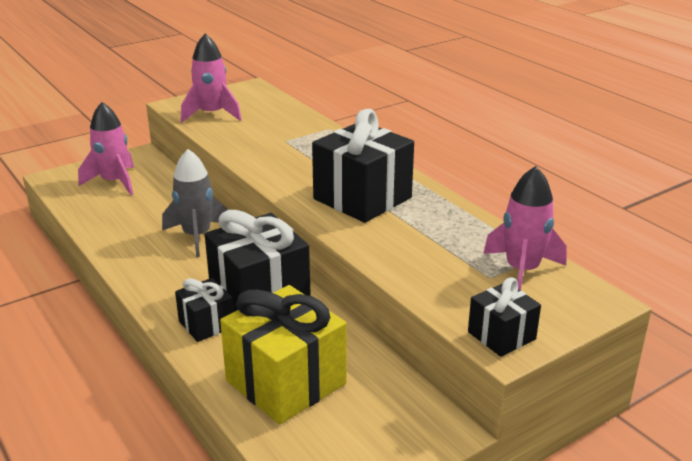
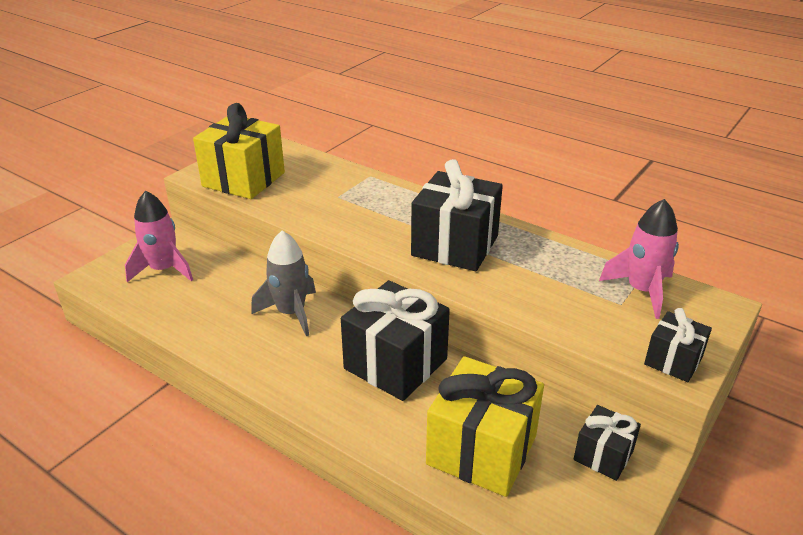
camera: 20 degrees left, 5 degrees up
black gift [175,278,234,342] -> black gift moved to [574,405,641,481]
pink rocket [181,34,242,122] -> yellow gift [193,103,285,199]

